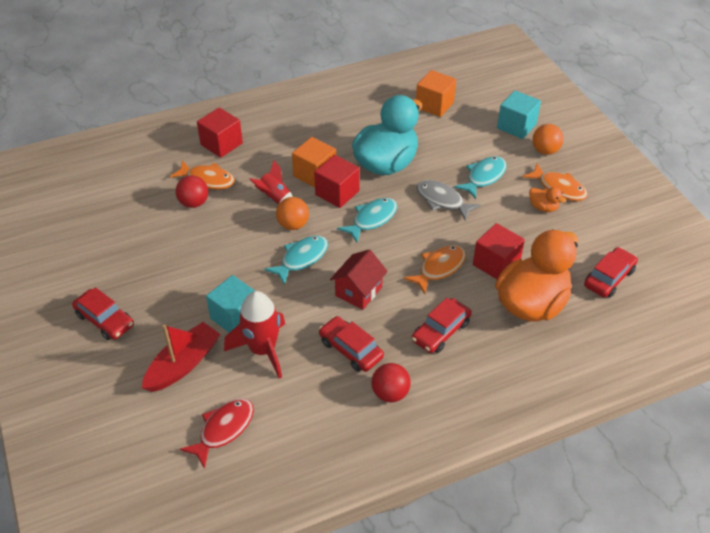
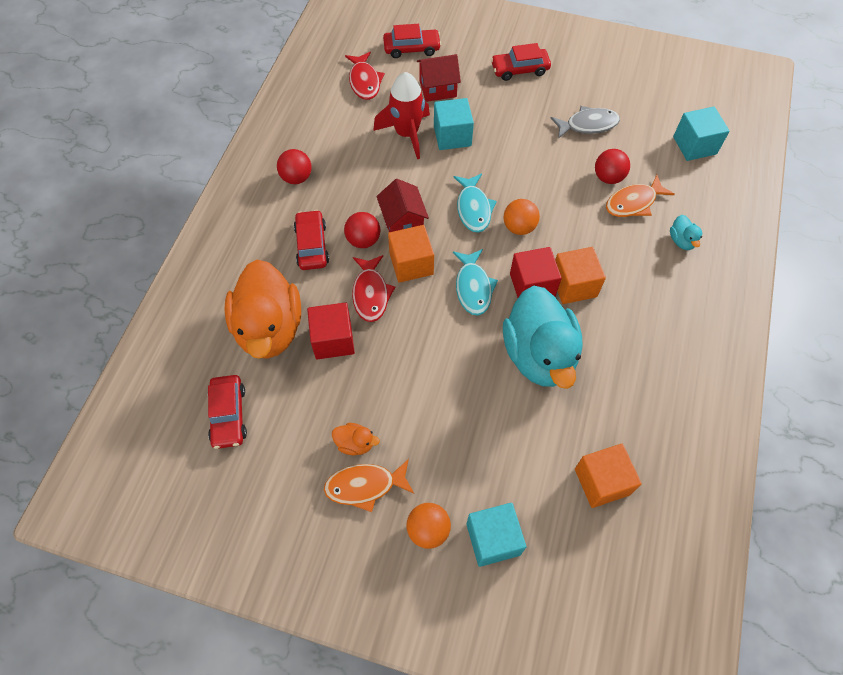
camera: 130 degrees right, 15 degrees up
red boat [142,322,220,392] -> red house [417,54,461,102]
red cube [197,107,243,158] -> turquoise duck [670,215,702,250]
red rocket [249,160,293,204] -> none
red car [319,316,384,372] -> red car moved to [383,24,441,58]
orange fish [403,245,466,294] -> red fish [352,255,395,322]
grey fish [417,180,481,221] -> grey fish moved to [551,106,620,139]
turquoise fish [454,156,507,199] -> none
orange duck [529,187,566,212] -> orange duck turned 150 degrees counterclockwise [332,423,380,455]
none -> red ball [344,212,380,248]
none -> orange cube [388,225,434,283]
none -> turquoise cube [673,107,730,161]

